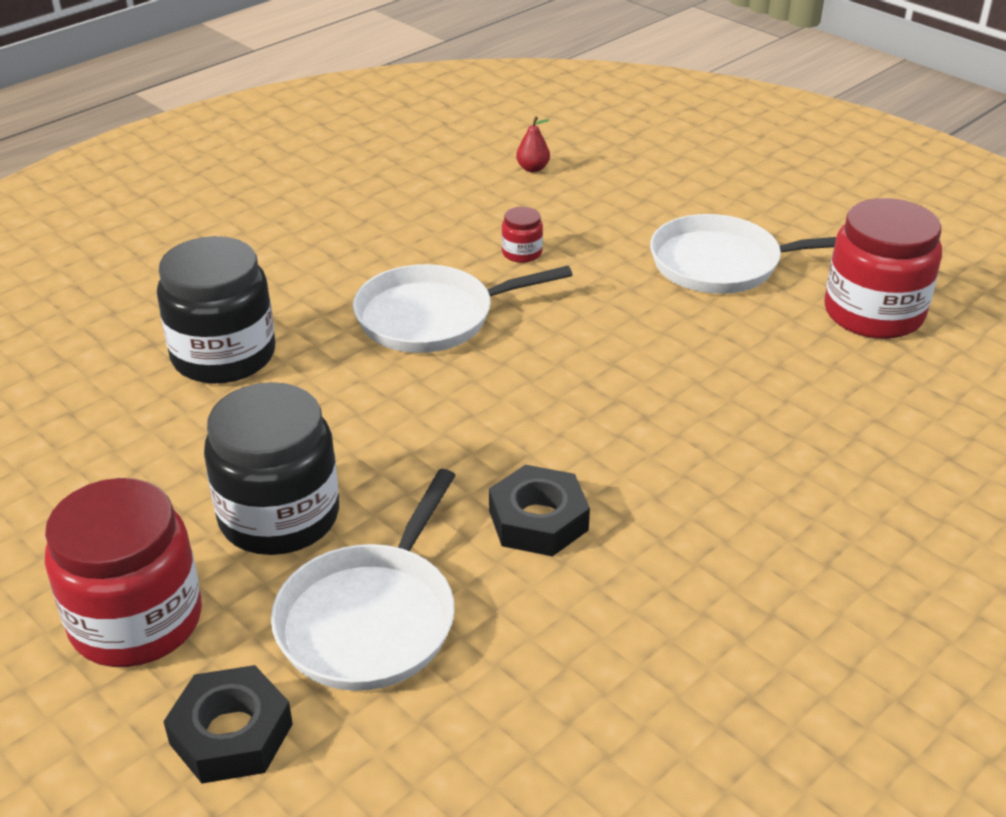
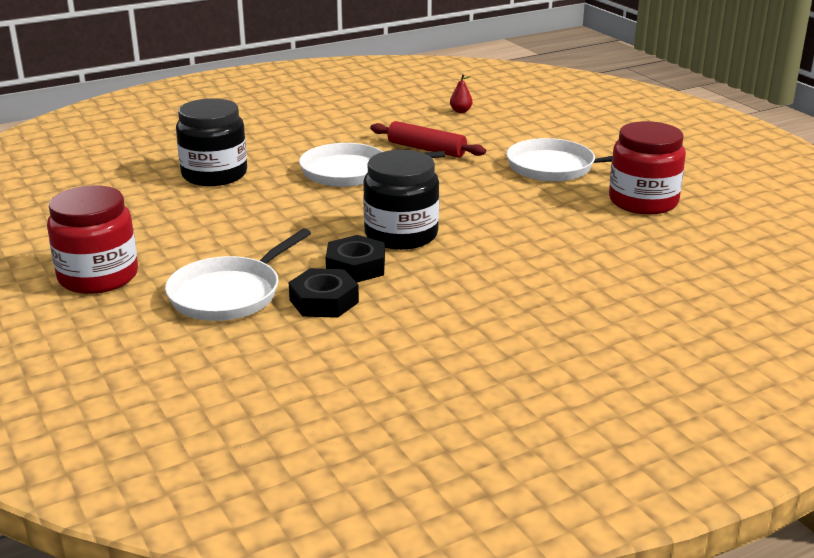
camera: 15 degrees right, 10 degrees down
black nut [163,665,293,783] -> black nut moved to [289,268,359,318]
black jar [204,382,339,555] -> black jar moved to [363,150,439,250]
red jar [502,207,543,263] -> red rolling pin [370,121,486,158]

